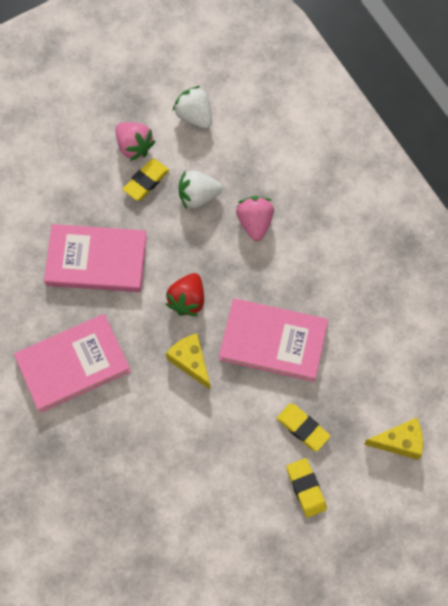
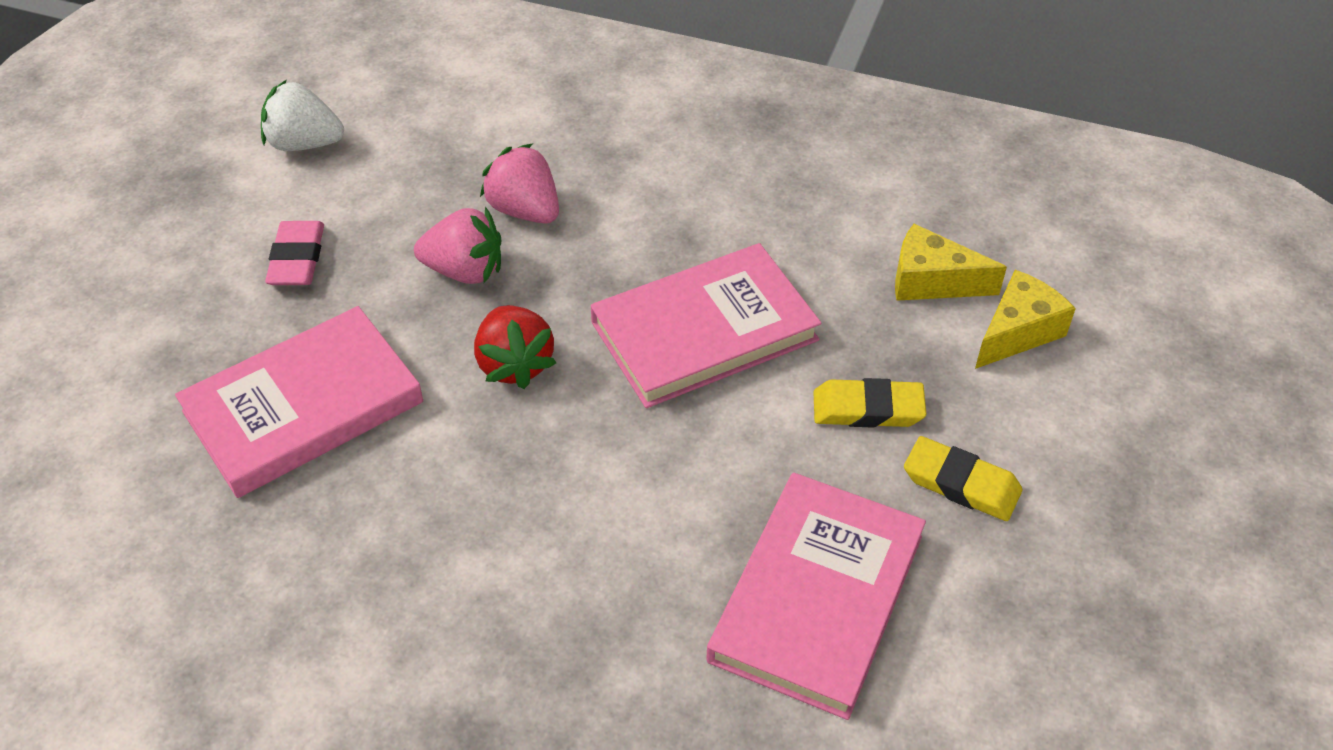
camera: 40 degrees left, 20 degrees down
pink book [14,314,131,413] -> pink book moved to [706,473,926,720]
pink strawberry [115,122,156,161] -> pink strawberry moved to [414,207,501,284]
yellow eraser [122,159,169,201] -> pink eraser [265,221,324,285]
yellow cheese [166,333,210,390] -> yellow cheese moved to [895,224,1007,301]
white strawberry [179,171,222,210] -> none

